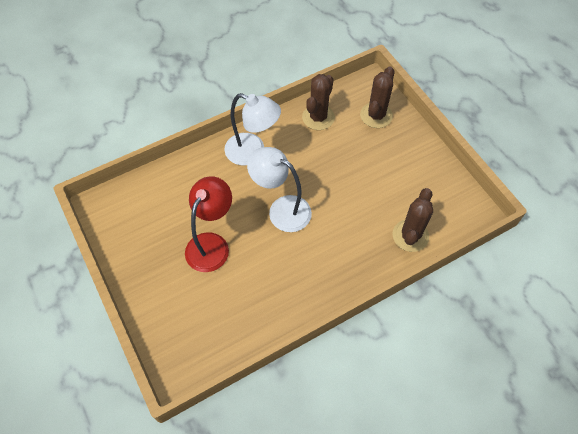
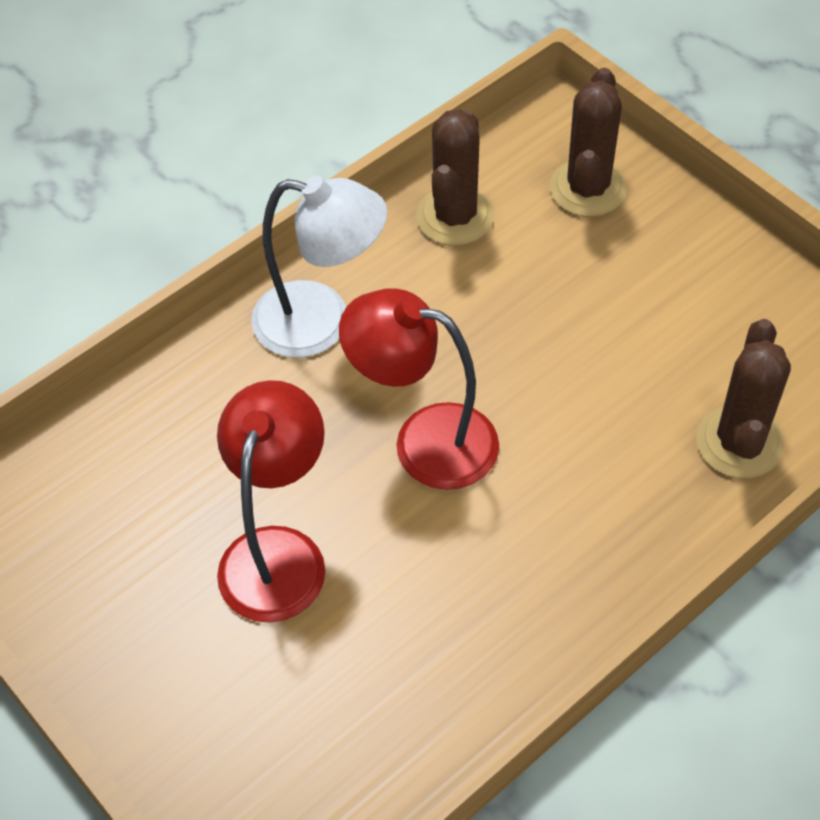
camera: 10 degrees left, 5 degrees down
white lamp [247,147,312,232] -> red lamp [339,288,499,490]

